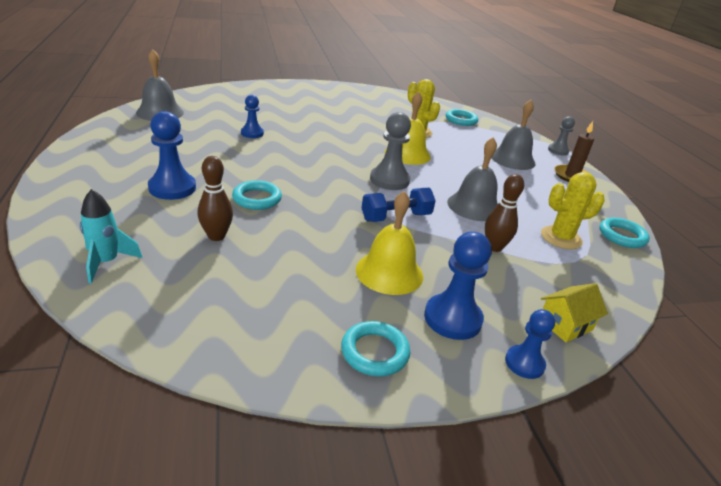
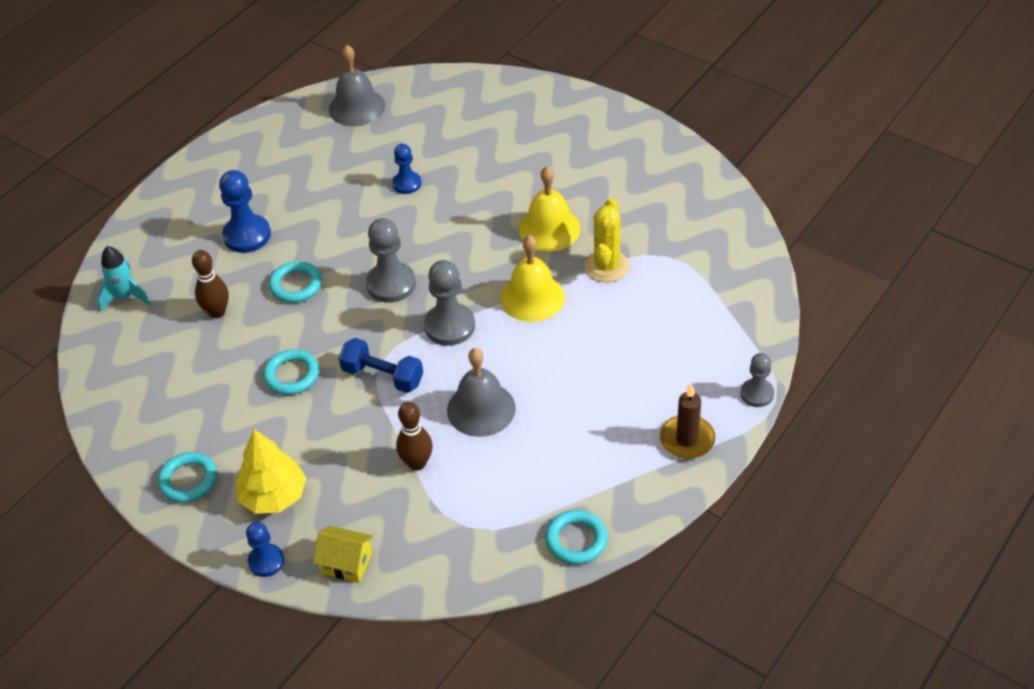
camera: 55 degrees right, 15 degrees up
yellow bell [356,191,423,295] -> yellow bell moved to [519,166,581,252]
blue pawn [424,232,492,340] -> yellow tree [236,430,306,514]
turquoise ring [446,109,478,126] -> turquoise ring moved to [263,349,319,395]
grey bell [491,100,536,170] -> none
yellow cactus [541,172,605,249] -> none
none -> grey pawn [366,218,416,303]

